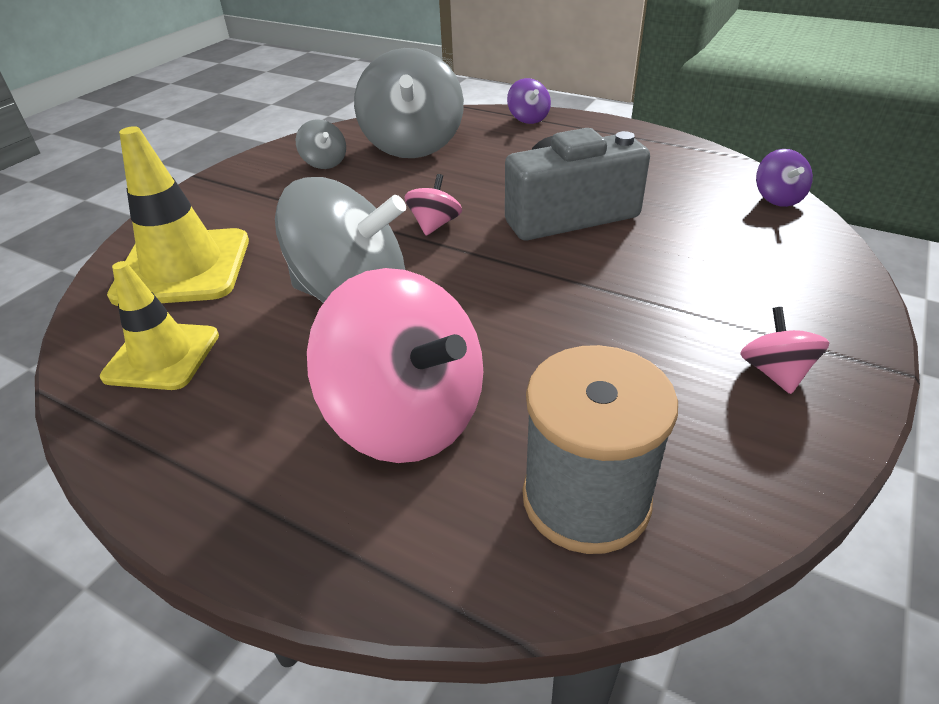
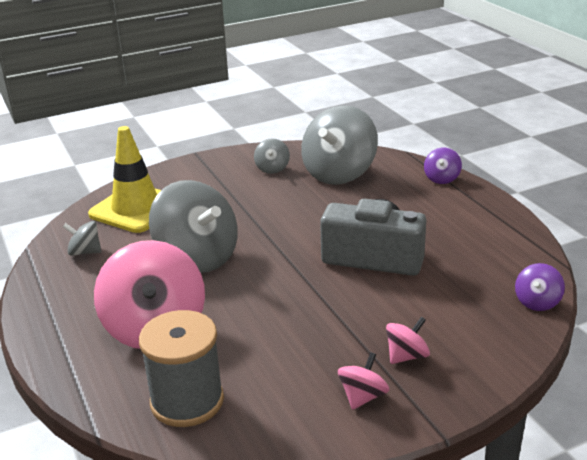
camera: 35 degrees right, 10 degrees down
yellow traffic cone [100,261,219,390] -> grey spinning top [63,221,102,256]
pink spinning top [405,174,462,236] -> pink spinning top moved to [386,317,430,364]

